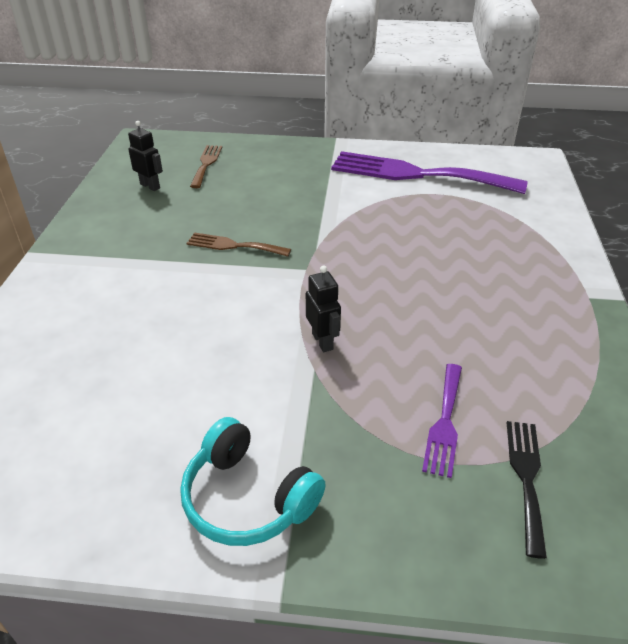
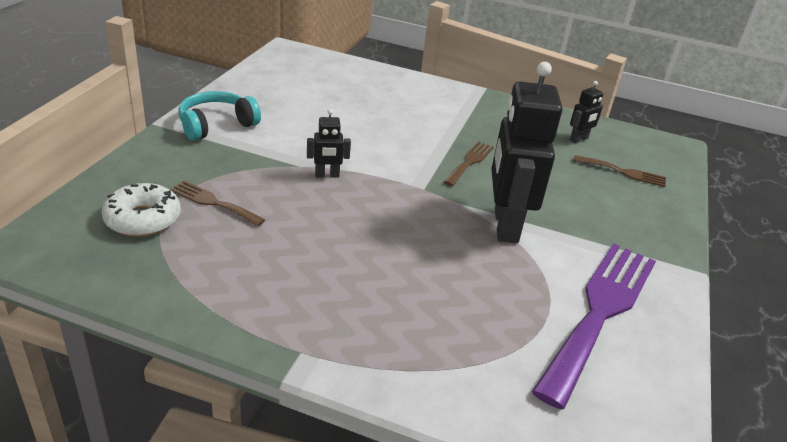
camera: 100 degrees right, 5 degrees down
purple fork [422,364,462,478] -> brown fork [170,180,265,226]
black fork [507,421,547,559] -> white donut [102,183,181,237]
none -> black robot [491,62,562,243]

